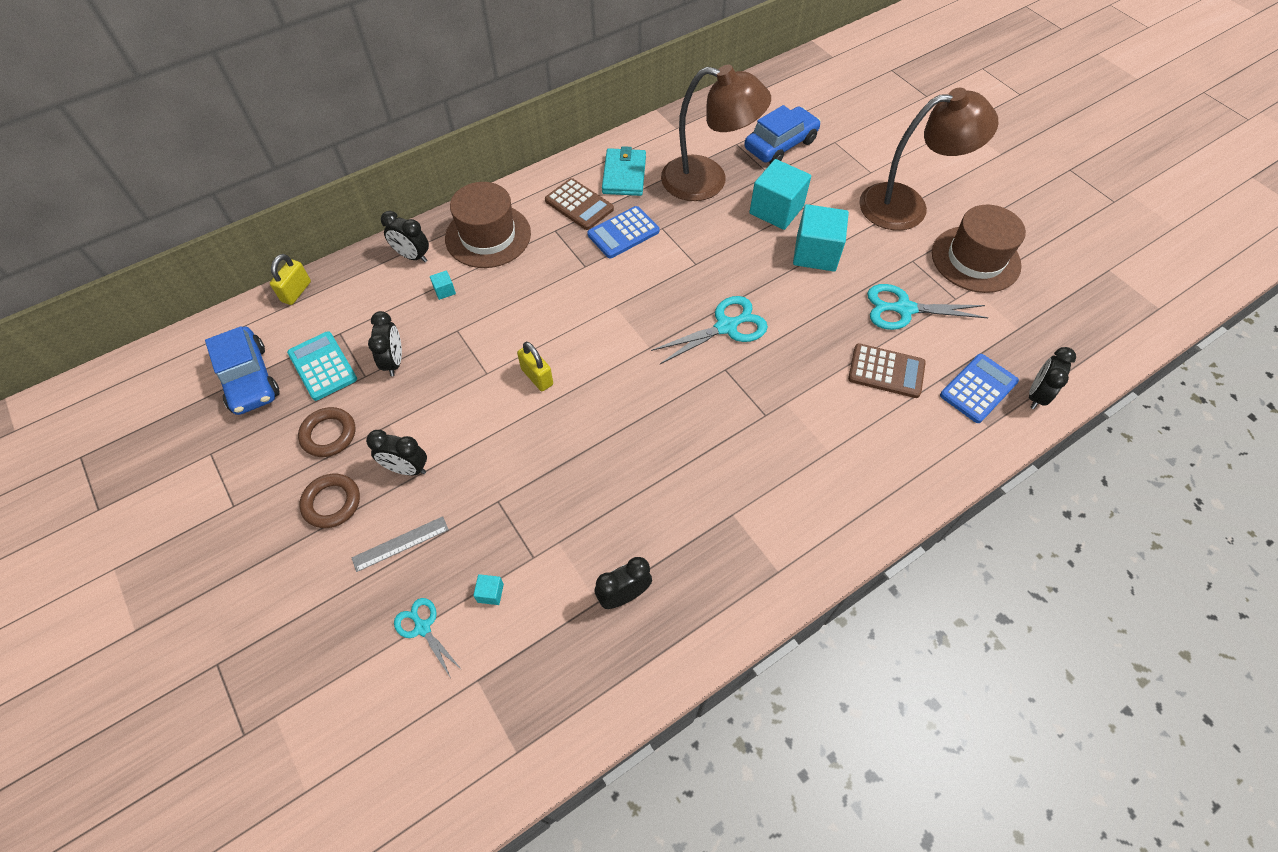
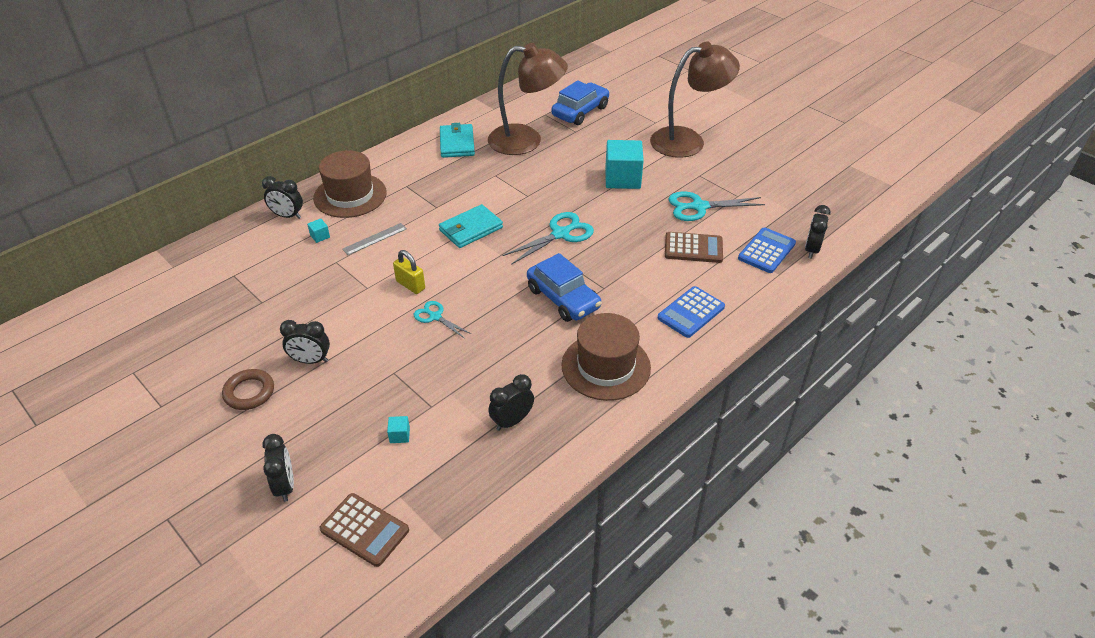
camera: 10 degrees left, 15 degrees down
blue car [205,326,280,415] -> blue car moved to [527,253,602,322]
yellow padlock [270,254,311,305] -> none
turquoise calculator [287,331,357,401] -> none
brown ring [298,407,355,457] -> none
grey ruler [352,516,449,572] -> grey ruler moved to [342,223,407,255]
black clock [368,311,402,376] -> black clock moved to [262,434,294,502]
turquoise scissors [394,598,463,678] -> turquoise scissors moved to [414,301,471,339]
brown calculator [545,178,614,230] -> brown calculator moved to [319,493,409,567]
blue calculator [587,206,659,258] -> blue calculator moved to [658,286,725,338]
turquoise cube [749,159,811,230] -> none
brown hat [932,205,1026,293] -> brown hat moved to [562,313,651,401]
none -> turquoise wallet [439,204,503,248]

